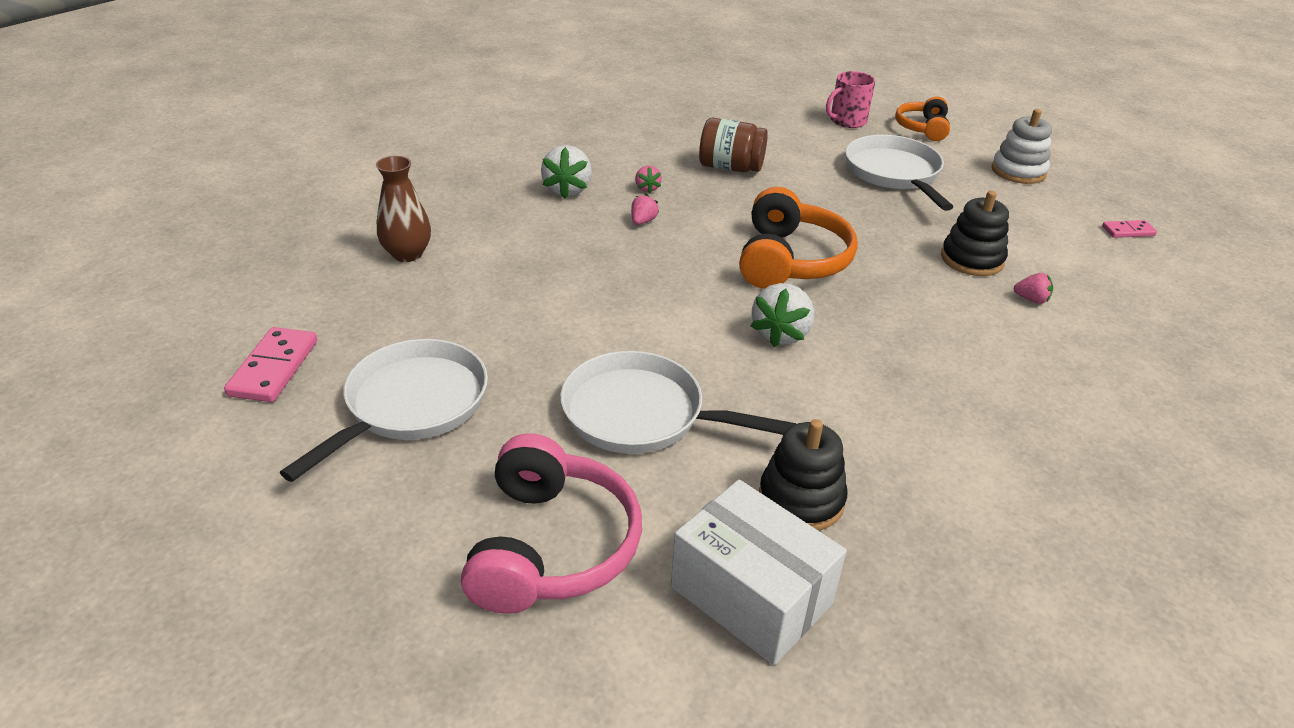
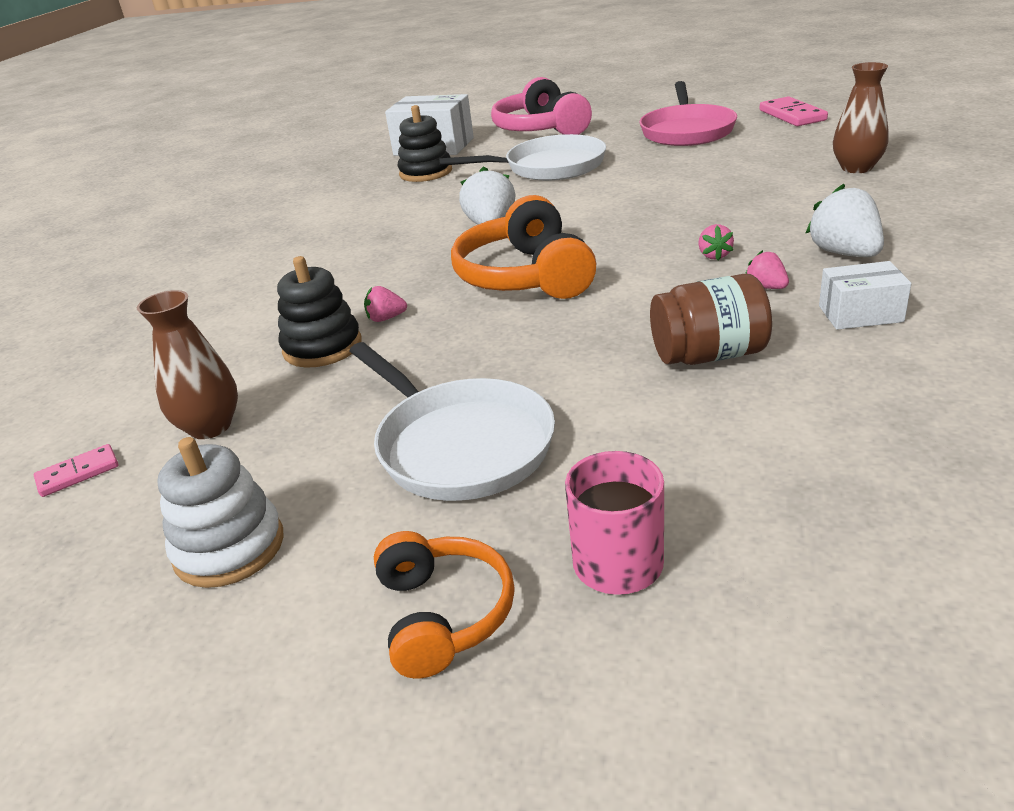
camera: 160 degrees right, 5 degrees down
white pan [280,339,488,482] -> pink pan [639,81,737,146]
pink strawberry [1013,273,1053,304] -> pink strawberry moved to [364,286,407,322]
none -> brown vase [137,290,238,439]
none -> white box [819,261,911,330]

